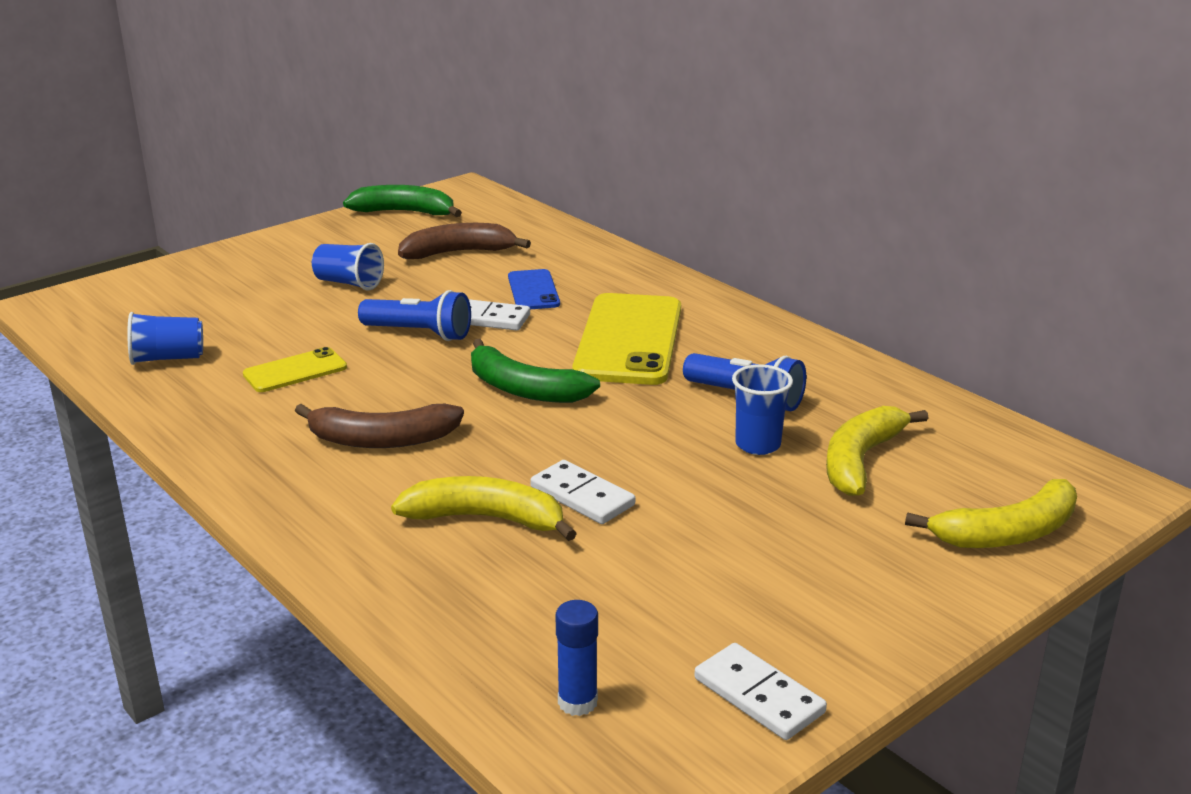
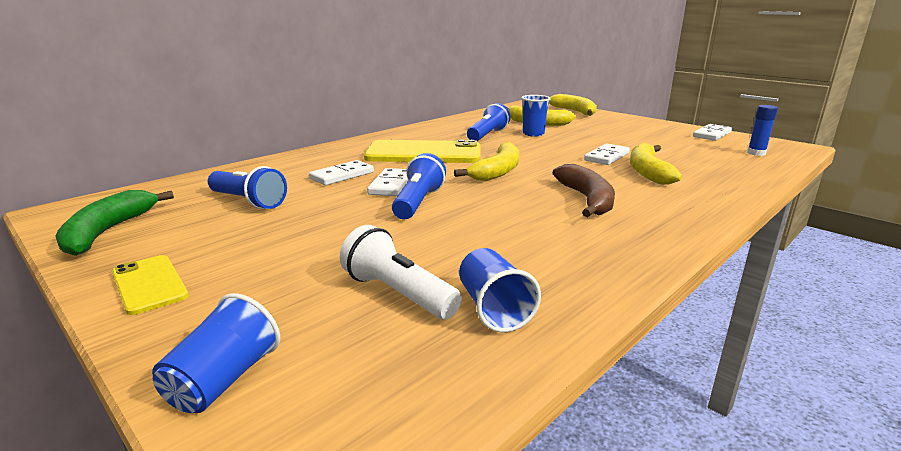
camera: 95 degrees left, 5 degrees down
yellow phone [243,347,347,392] -> yellow phone moved to [112,255,189,315]
blue cup [312,243,384,291] -> blue cup moved to [152,293,280,413]
brown banana [398,223,531,259] -> blue flashlight [208,166,287,209]
green banana [471,339,600,403] -> yellow banana [454,142,519,181]
blue phone [508,269,560,309] -> white domino [309,160,374,185]
none -> white flashlight [340,225,462,319]

